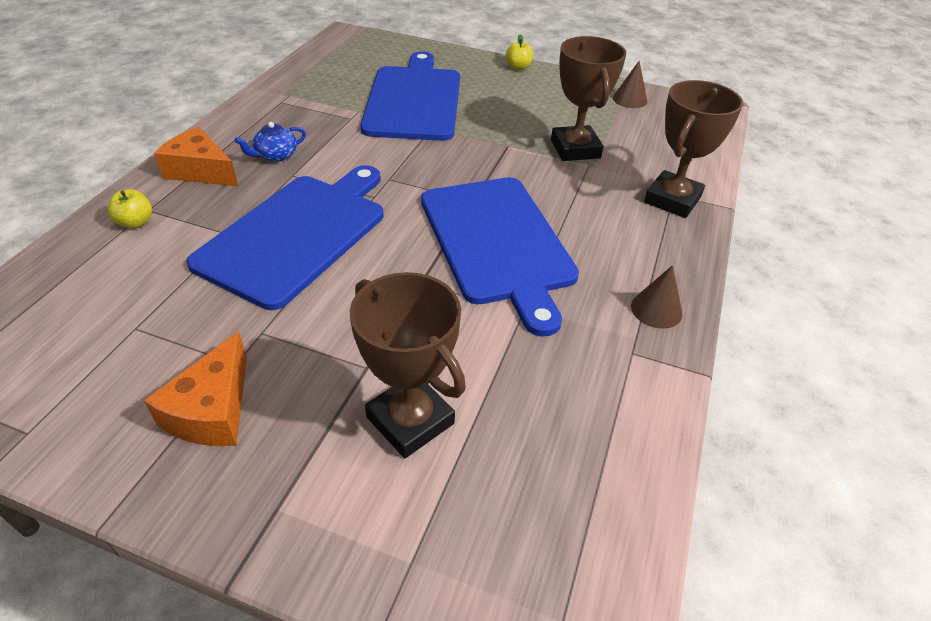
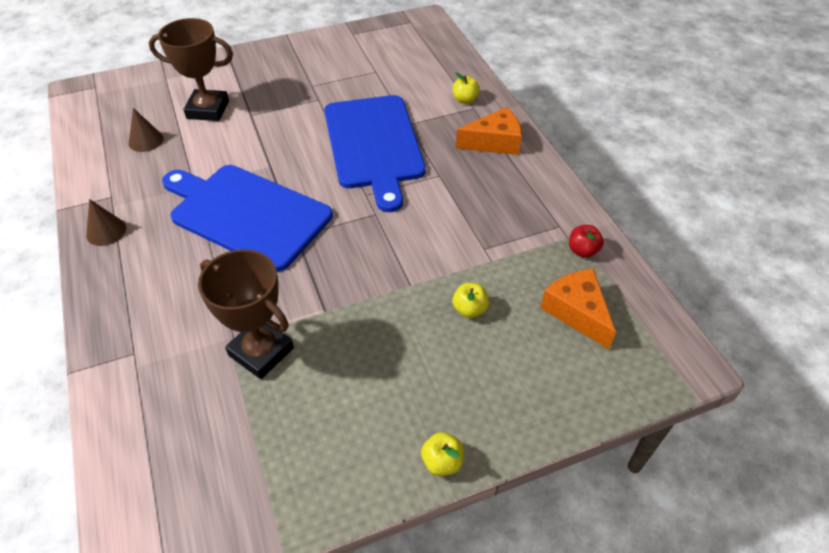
camera: 140 degrees right, 5 degrees up
orange cheese [144,332,247,446] -> orange cheese moved to [540,269,616,349]
blue teapot [234,122,306,162] -> none
blue cutting board [360,51,460,141] -> yellow apple [452,283,489,318]
brown cone [613,61,647,108] -> brown cone moved to [129,108,164,152]
brown trophy [644,80,743,218] -> none
none -> red apple [569,225,604,258]

